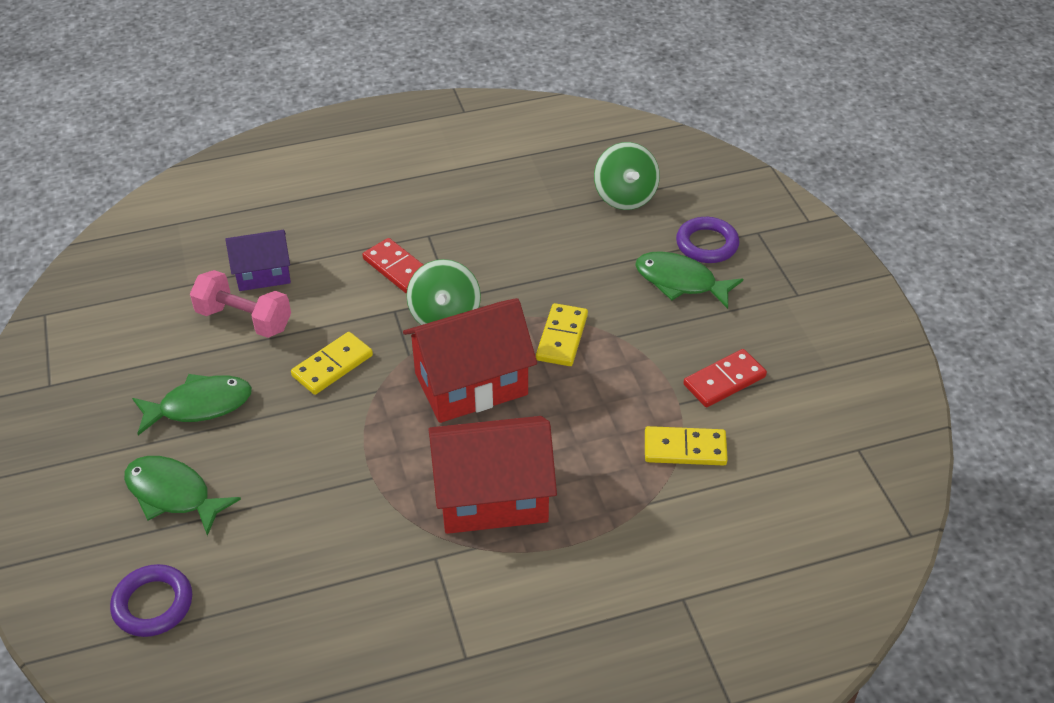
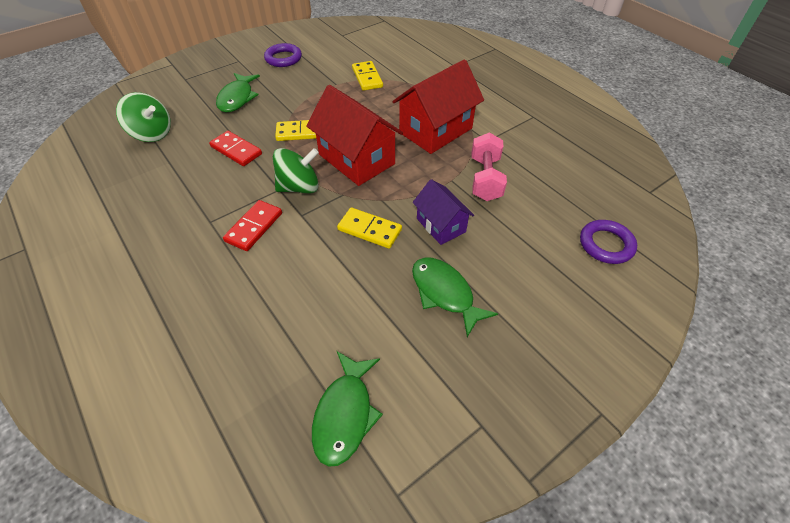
camera: 110 degrees left, 5 degrees up
green fish [124,456,241,536] -> green fish moved to [312,351,383,467]
pink dumbbell [190,270,291,338] -> pink dumbbell moved to [471,132,507,201]
purple house [225,230,291,291] -> purple house moved to [413,179,474,245]
red house [428,416,557,534] -> red house turned 75 degrees clockwise [392,59,484,154]
green spinning top [594,142,660,210] -> green spinning top turned 60 degrees clockwise [116,92,171,142]
purple ring [676,217,739,263] -> purple ring moved to [264,43,302,67]
red domino [683,349,767,407] -> red domino moved to [209,131,262,166]

